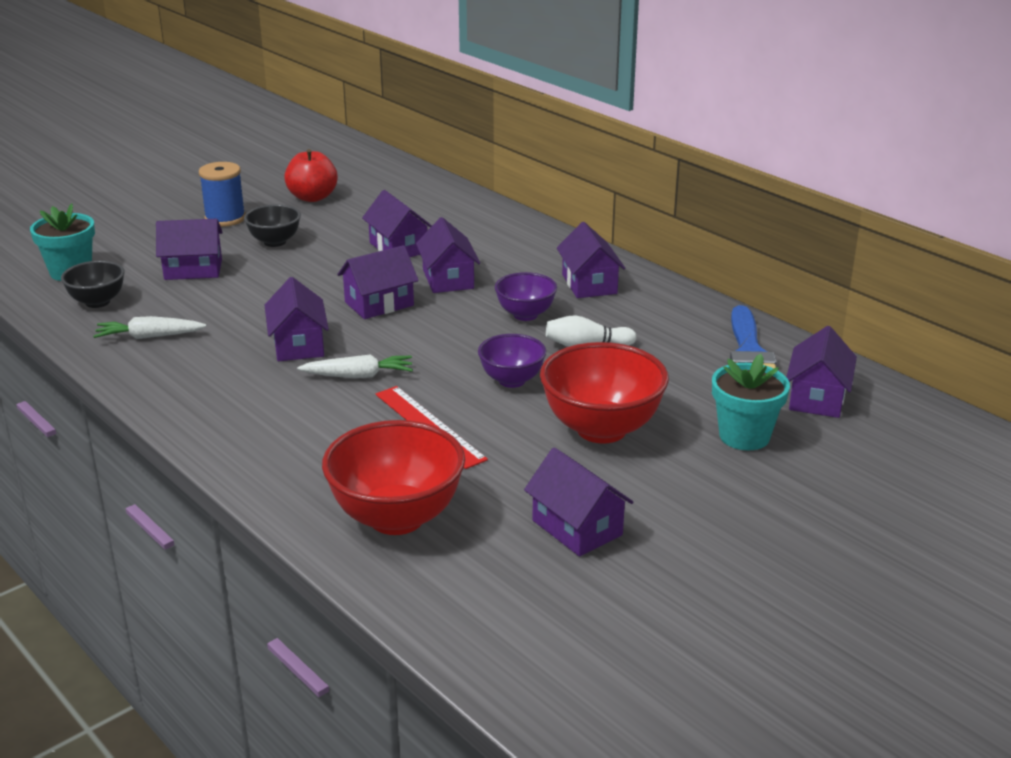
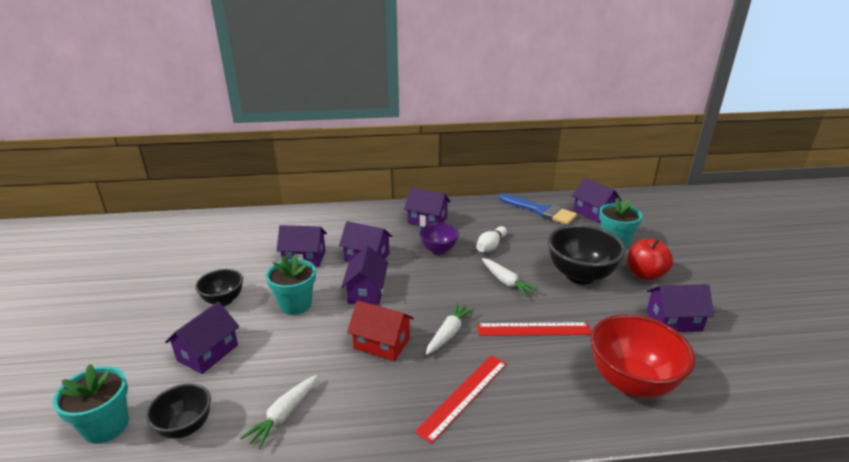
camera: 55 degrees left, 0 degrees up
blue spool [199,162,245,227] -> none
purple house [264,277,329,361] -> red house [347,301,414,361]
red apple [284,149,338,202] -> red apple moved to [627,239,673,280]
purple bowl [478,334,546,388] -> white carrot [482,258,539,297]
red bowl [540,342,669,444] -> black bowl [548,224,626,284]
none -> turquoise flower pot [266,254,316,315]
none -> red ruler [414,355,507,444]

